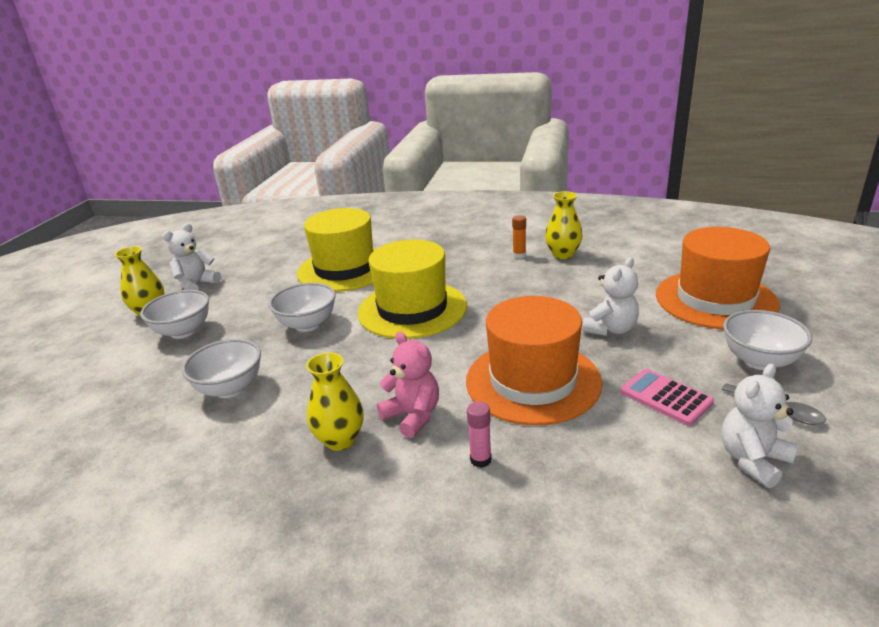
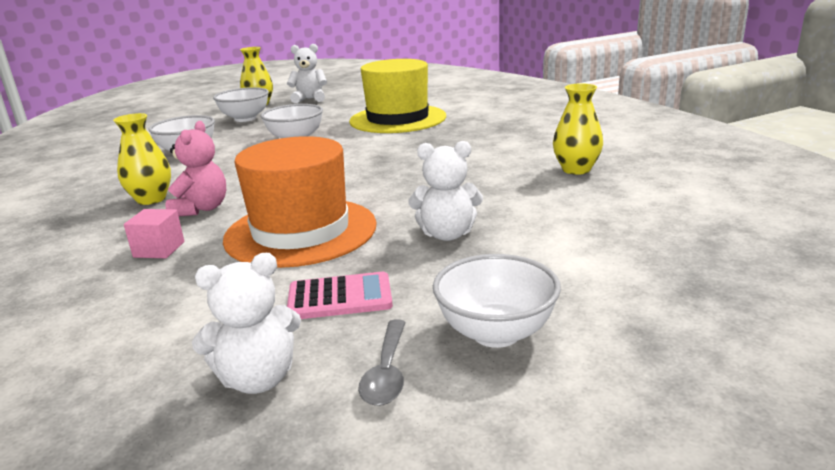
camera: 50 degrees right, 5 degrees down
yellow hat [358,240,467,339] -> none
pink glue stick [467,401,492,468] -> pink cube [124,209,184,258]
orange glue stick [512,215,526,259] -> none
pink calculator [621,369,714,426] -> pink calculator turned 75 degrees clockwise [287,272,393,319]
orange hat [656,227,780,329] -> none
white teddy bear [722,364,798,488] -> white teddy bear turned 150 degrees clockwise [192,253,301,394]

